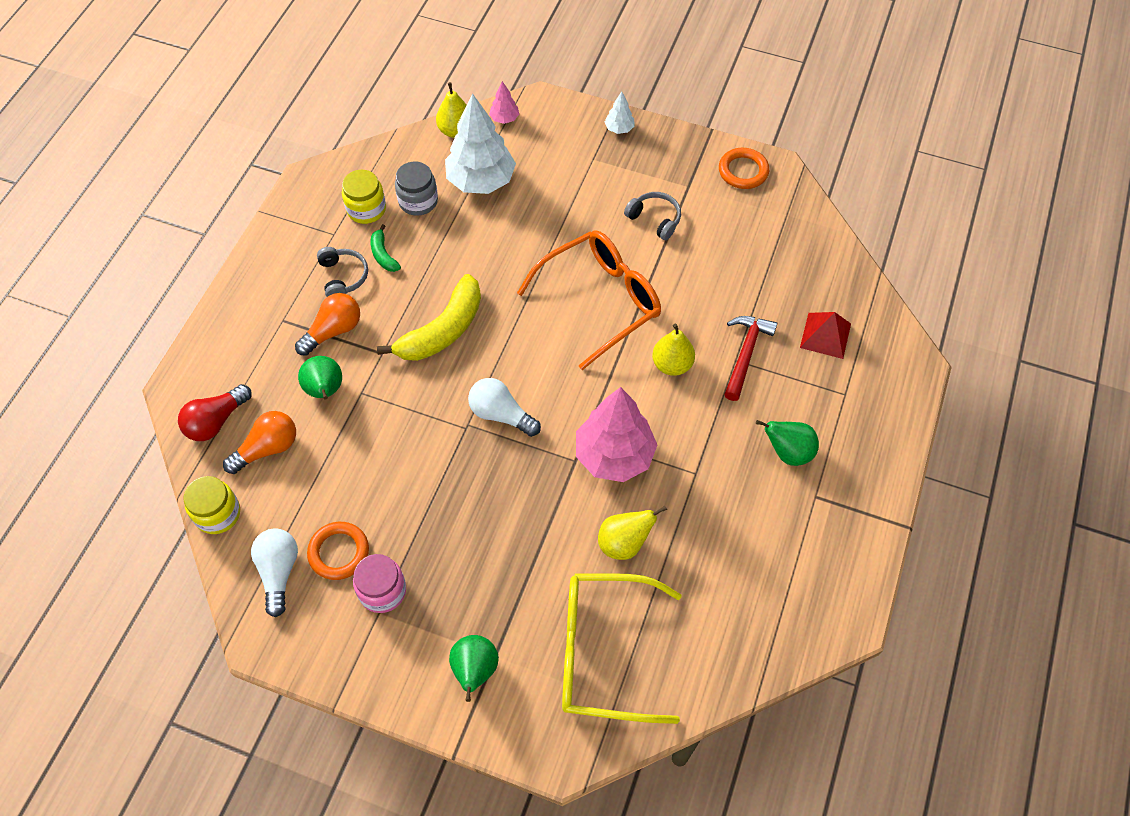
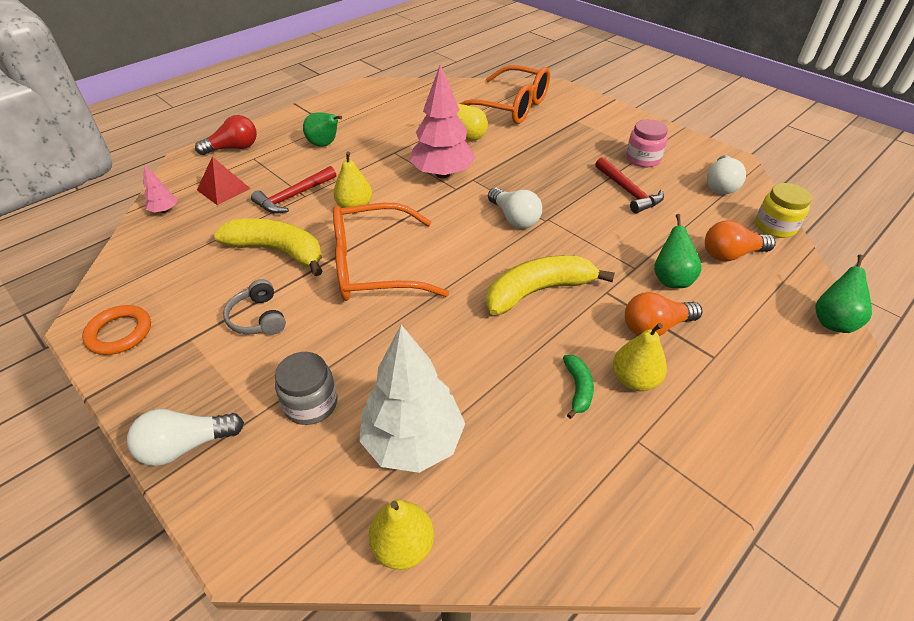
camera: 155 degrees left, 15 degrees down
red light bulb [178,384,252,441] -> red light bulb moved to [195,115,257,155]
orange ring [307,522,369,580] -> none
grey headphones [317,247,368,297] -> yellow pear [613,323,667,391]
yellow jar [342,170,386,224] -> none
grey jar [395,162,438,216] -> grey jar moved to [275,352,338,425]
green pear [449,635,499,702] -> green pear moved to [815,255,872,333]
pink tree [489,81,519,124] -> pink tree moved to [144,165,178,213]
yellow glasses [562,573,682,724] -> orange glasses [460,65,550,124]
white tree [605,92,634,134] -> white light bulb [127,409,244,466]
none -> yellow banana [214,219,322,276]
none -> red hammer [595,157,664,213]

